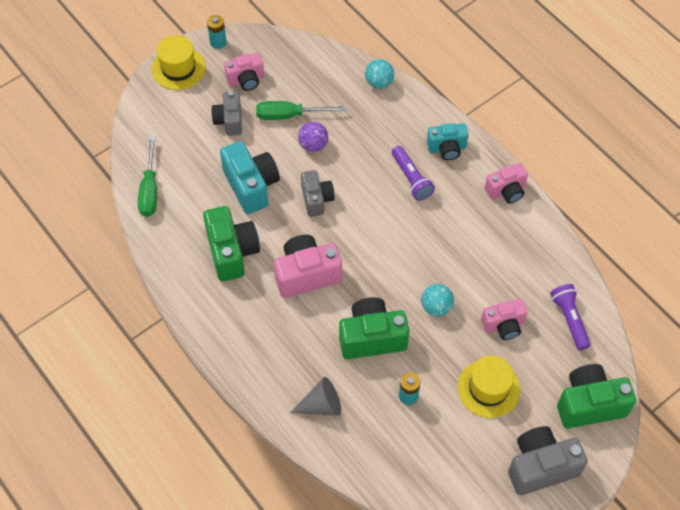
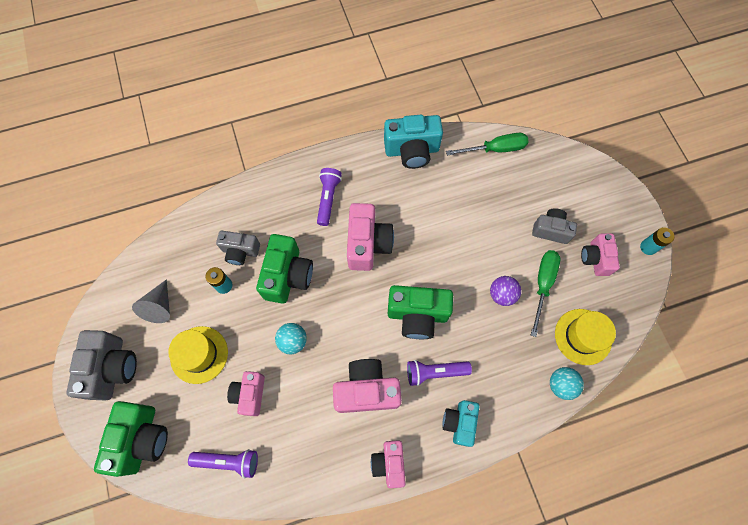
camera: 110 degrees right, 10 degrees up
green screwdriver [138,135,157,217] -> green screwdriver turned 150 degrees clockwise [446,133,528,156]
yellow hat [152,35,206,90] -> yellow hat moved to [555,309,616,365]
green camera [203,206,260,282] -> green camera moved to [388,285,453,339]
turquoise camera [220,141,280,214] -> turquoise camera moved to [384,115,443,169]
grey cone [290,377,341,416] -> grey cone moved to [132,279,170,323]
grey camera [301,170,335,217] -> grey camera moved to [216,231,260,265]
none -> purple flashlight [317,168,342,226]
none -> pink camera [333,359,402,413]

